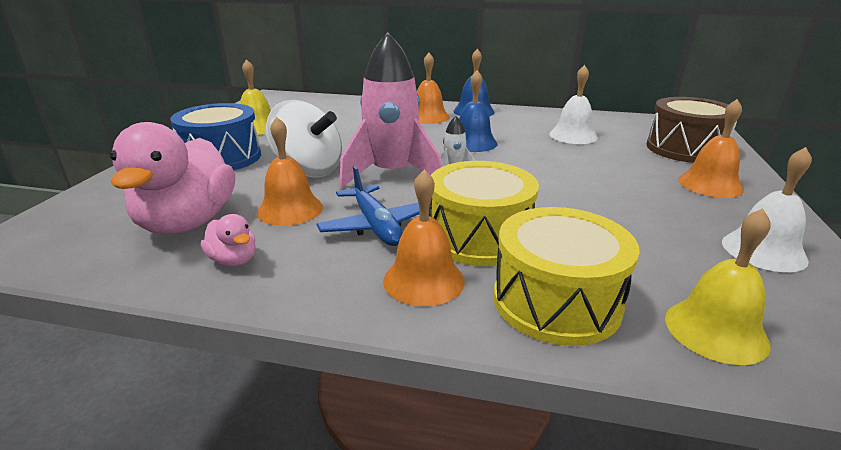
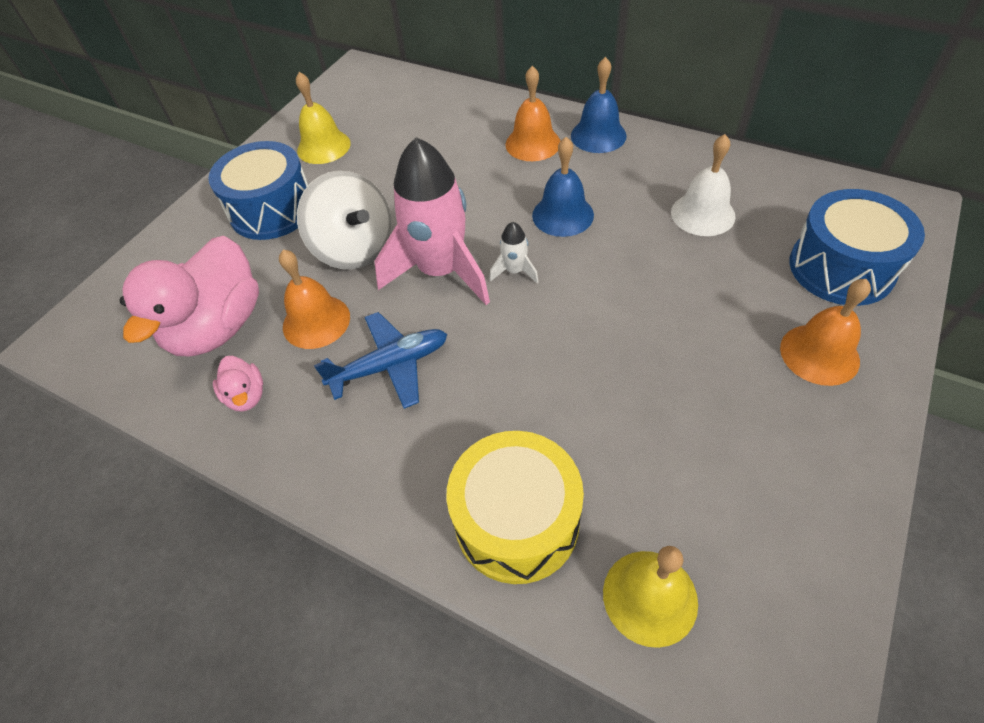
camera: 20 degrees right, 25 degrees up
blue plane [316,166,420,246] -> blue plane turned 105 degrees counterclockwise [314,312,447,409]
orange bell [383,169,465,306] -> none
yellow drum [429,161,539,266] -> none
brown drum [646,97,737,163] -> blue drum [789,189,925,306]
white bell [722,147,812,272] -> none

